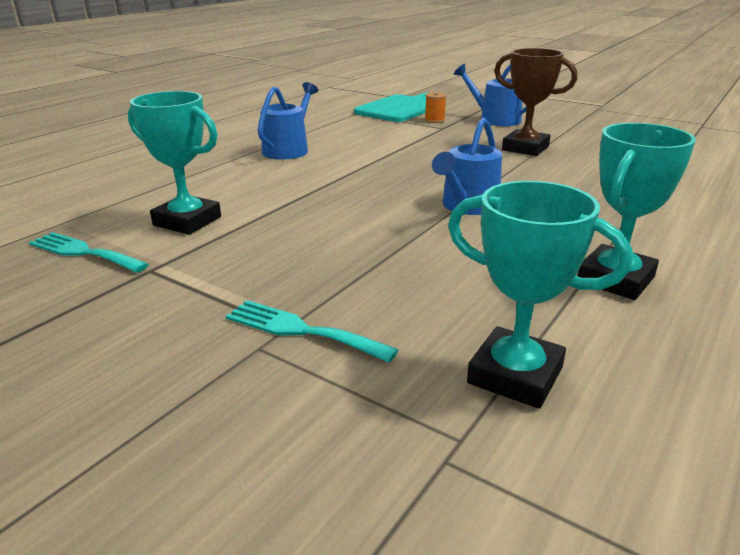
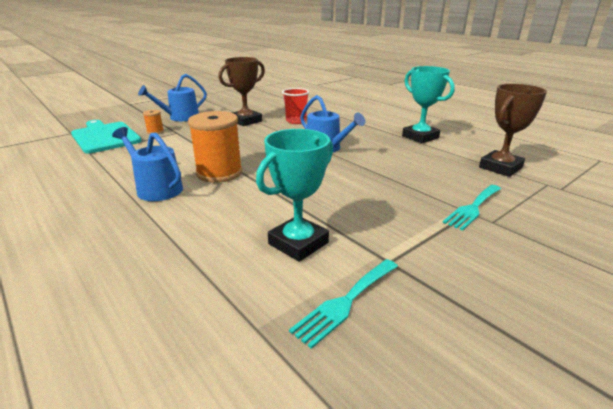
camera: 75 degrees left, 0 degrees up
turquoise trophy [448,181,632,409] -> brown trophy [479,84,547,177]
none -> orange spool [188,111,243,183]
none -> red cup [282,88,309,124]

